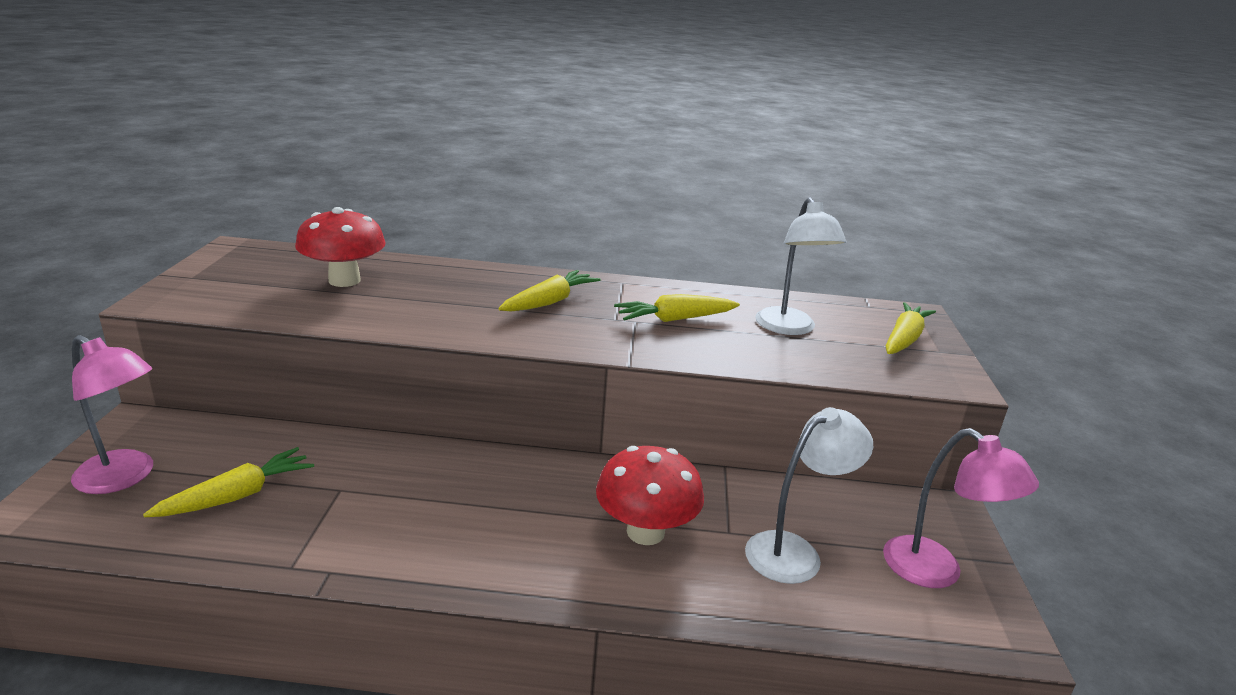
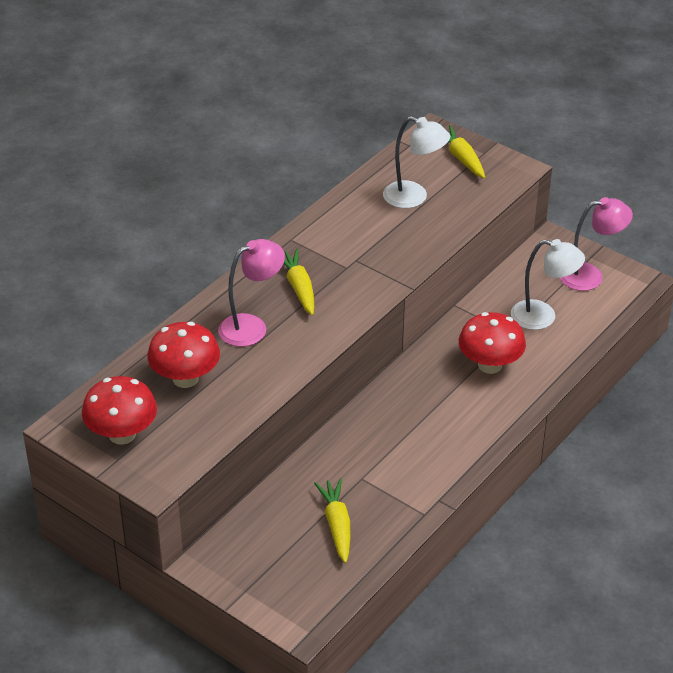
camera: 55 degrees left, 15 degrees up
pink lamp [71,335,153,494] -> pink lamp moved to [218,239,285,347]
yellow carrot [614,294,740,322] -> none
white lamp [745,407,873,584] -> white lamp turned 105 degrees clockwise [511,239,585,330]
none -> red mushroom [82,376,157,445]

